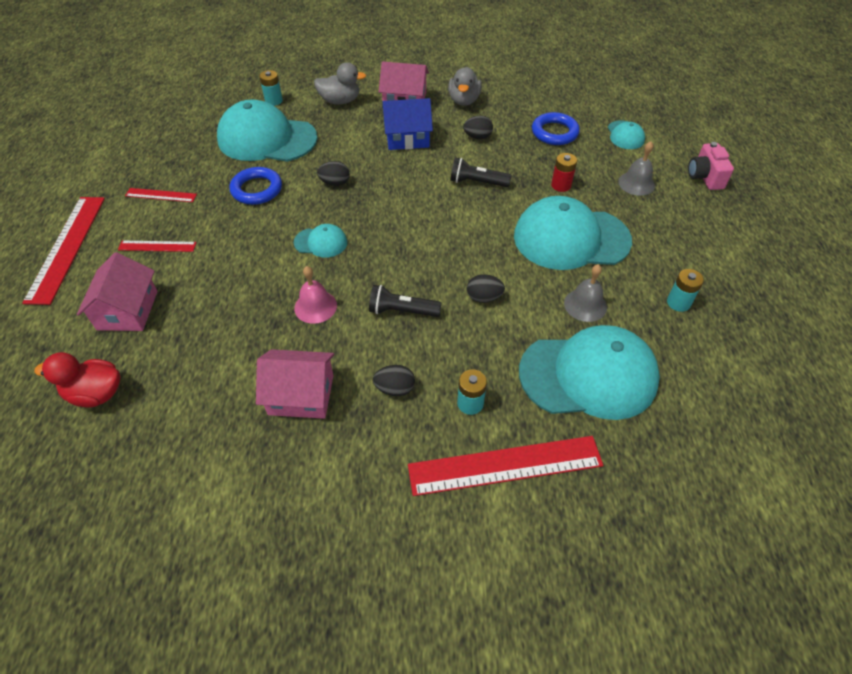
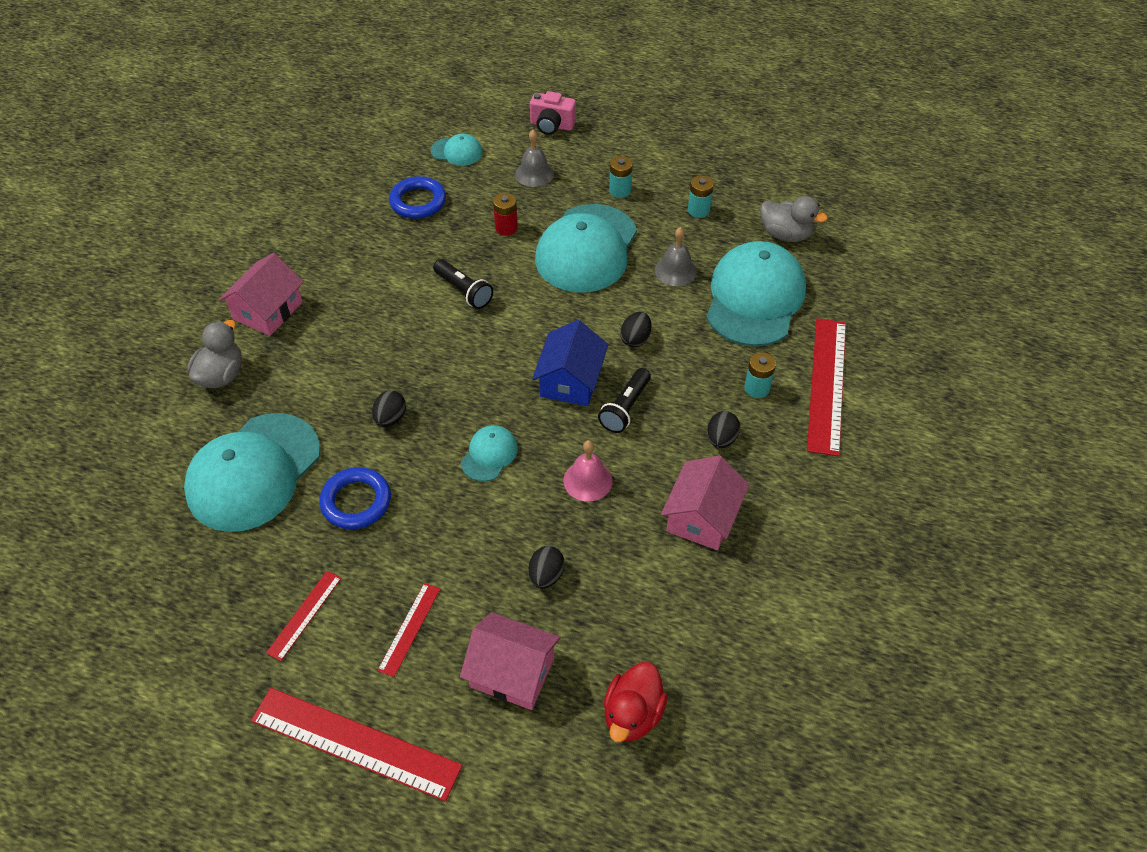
camera: 70 degrees left, 0 degrees up
turquoise battery [259,70,283,106] -> turquoise battery moved to [609,156,633,198]
blue house [382,98,433,150] -> blue house moved to [532,320,608,406]
grey duck [448,67,482,106] -> grey duck moved to [760,196,828,242]
black flashlight [450,157,512,187] -> black flashlight turned 75 degrees counterclockwise [433,259,493,309]
black egg [463,116,493,139] -> black egg moved to [529,546,565,589]

